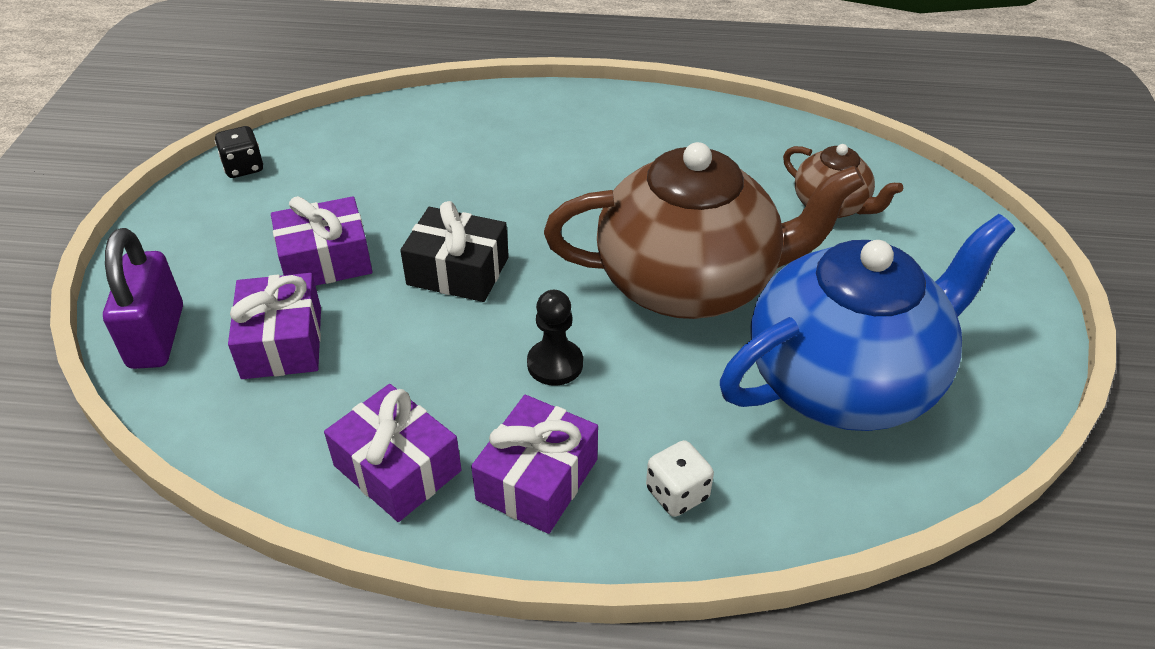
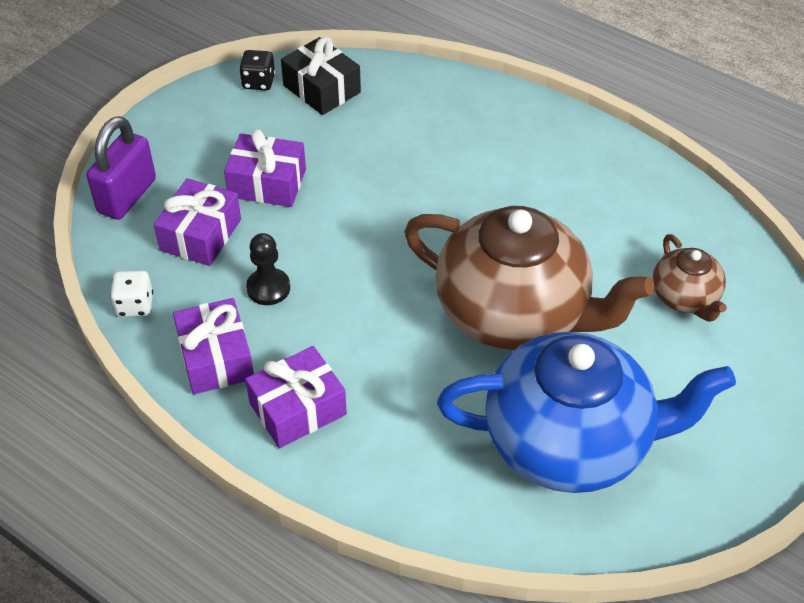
camera: 30 degrees right, 5 degrees up
black gift [400,201,509,302] -> black gift moved to [281,37,361,115]
black pawn [527,290,583,386] -> black pawn moved to [246,233,290,305]
white dice [646,440,714,517] -> white dice moved to [110,271,153,317]

